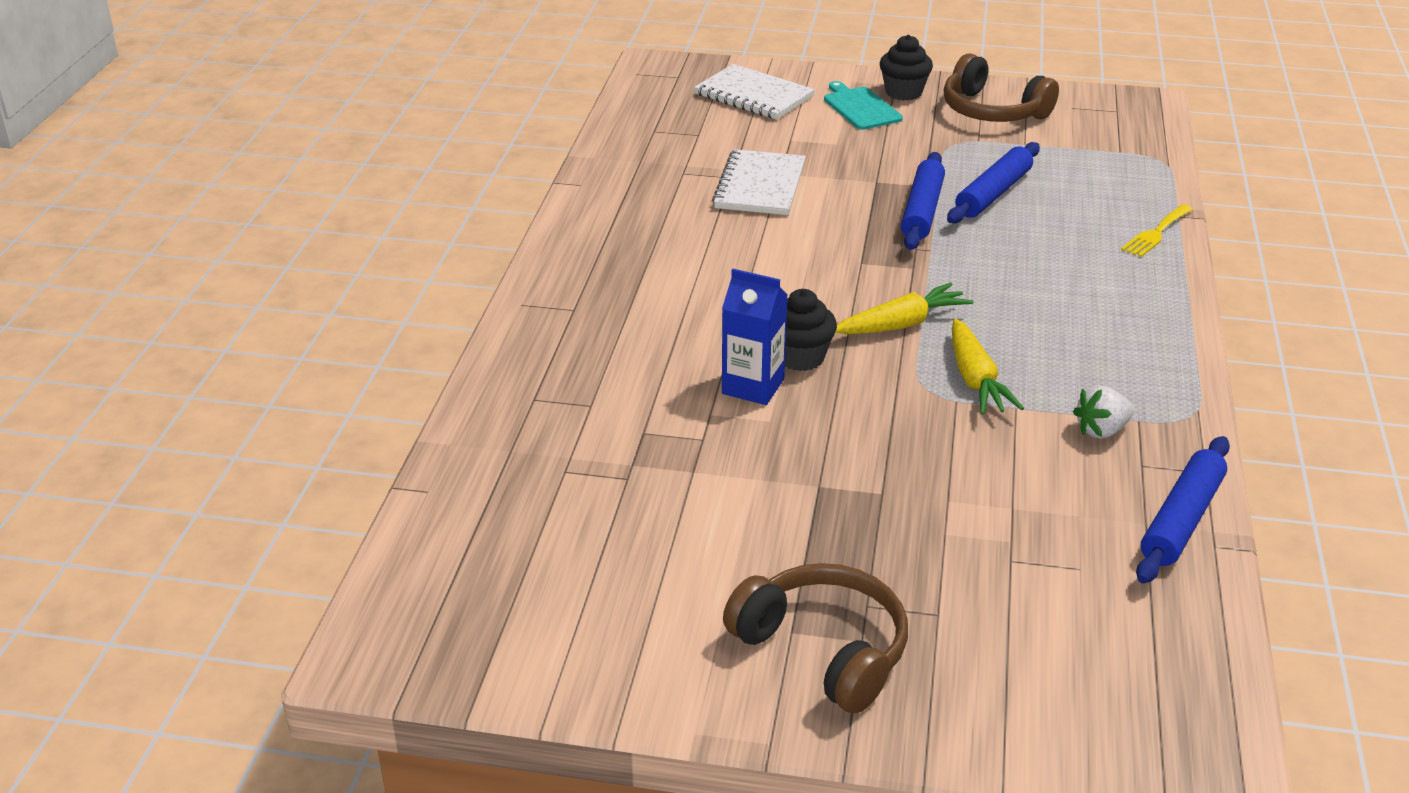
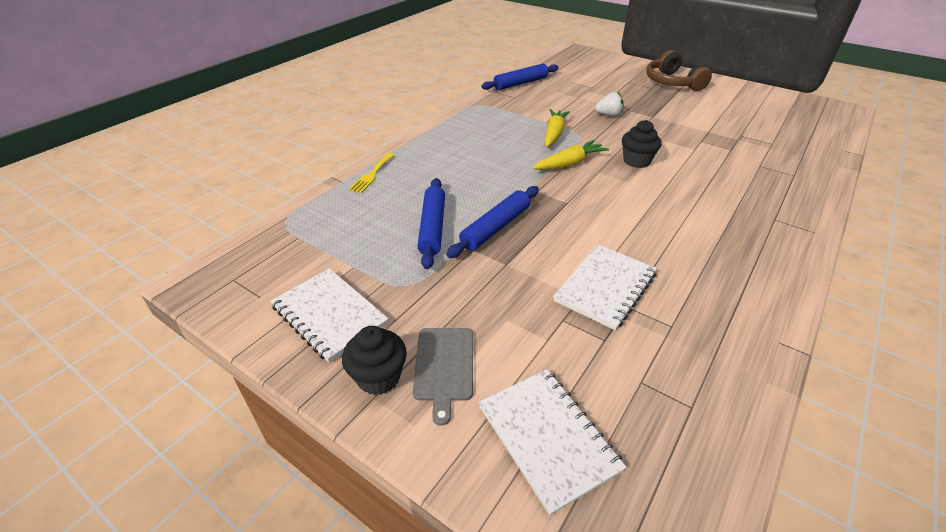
camera: 155 degrees left, 5 degrees up
blue carton [722,269,788,405] -> none
turquoise cutting board [824,81,903,130] -> grey cutting board [413,328,473,426]
yellow carrot [835,283,974,334] -> yellow carrot turned 150 degrees clockwise [533,140,609,170]
brown headphones [944,53,1059,122] -> white notebook [271,268,389,362]
blue rolling pin [947,142,1040,224] -> blue rolling pin turned 60 degrees counterclockwise [417,178,445,269]
white strawberry [1073,386,1134,439] -> white strawberry moved to [595,92,624,116]
yellow fork [1121,204,1193,257] -> yellow fork turned 135 degrees clockwise [349,153,395,193]

